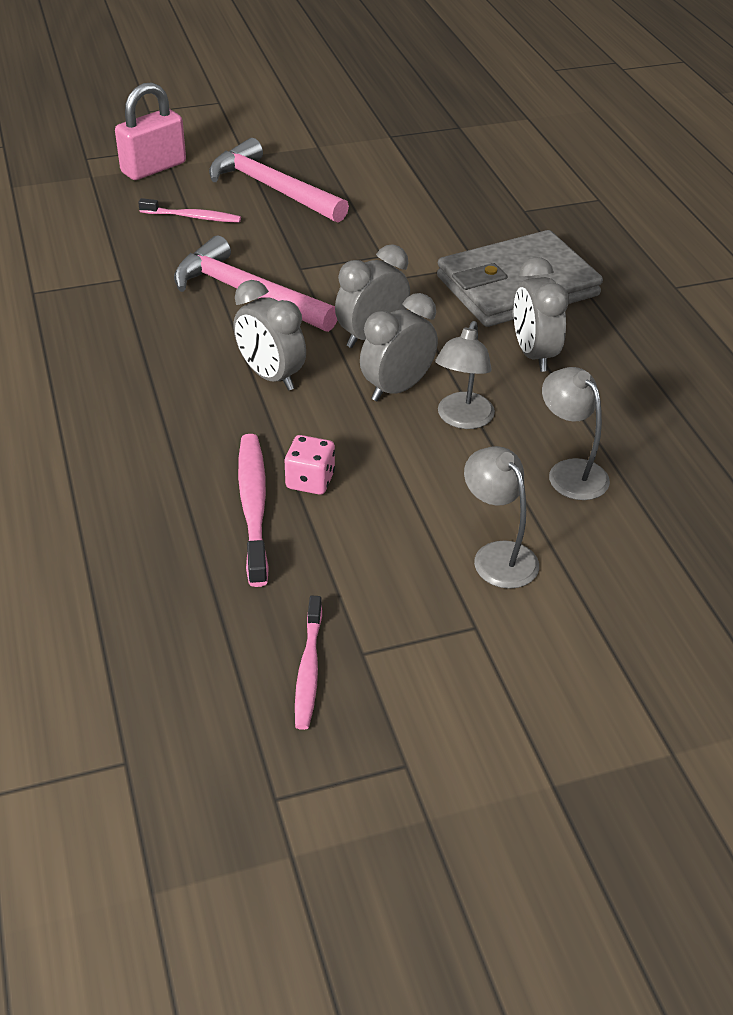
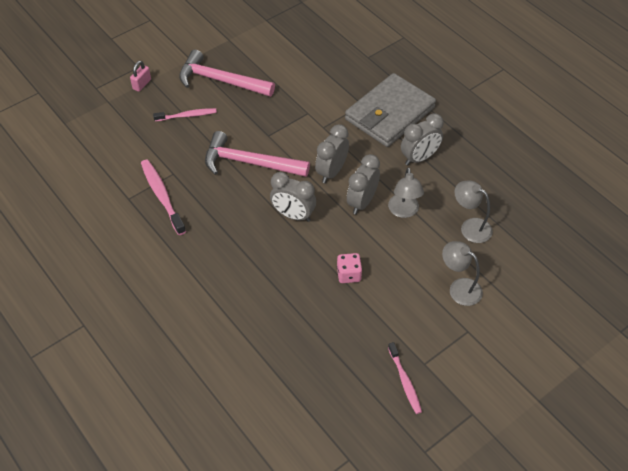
camera: 20 degrees left, 10 degrees up
pink padlock [115,82,186,180] -> pink padlock [130,61,151,92], size x0.54
pink toothbrush [238,434,269,587] -> pink toothbrush moved to [141,159,186,235]
grey clock [514,257,569,372] -> grey clock turned 90 degrees counterclockwise [401,113,444,165]

